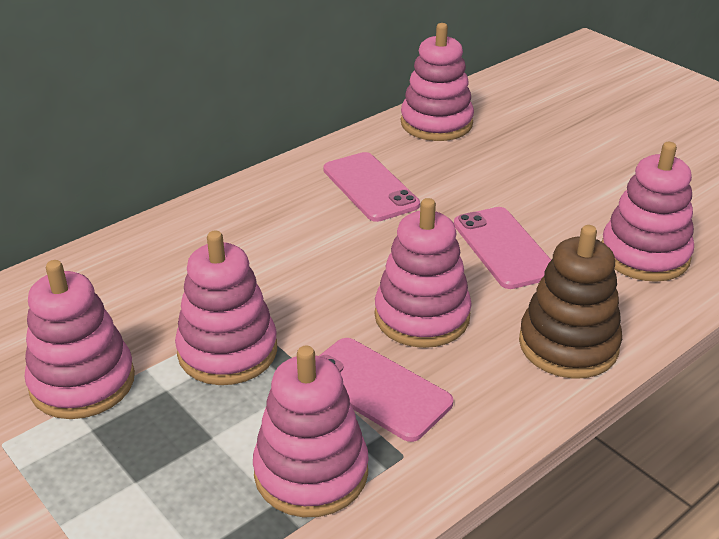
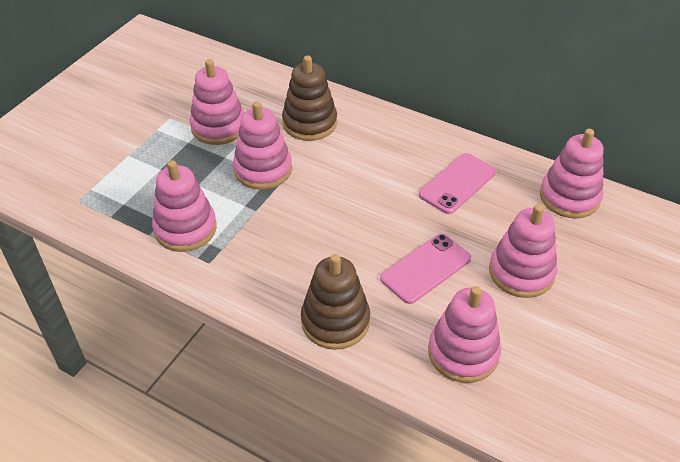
camera: 70 degrees right, 10 degrees up
pink phone [319,338,453,442] -> none
pink stacking toy [374,198,472,348] -> pink stacking toy moved to [489,204,557,298]
none -> brown stacking toy [282,55,337,141]

